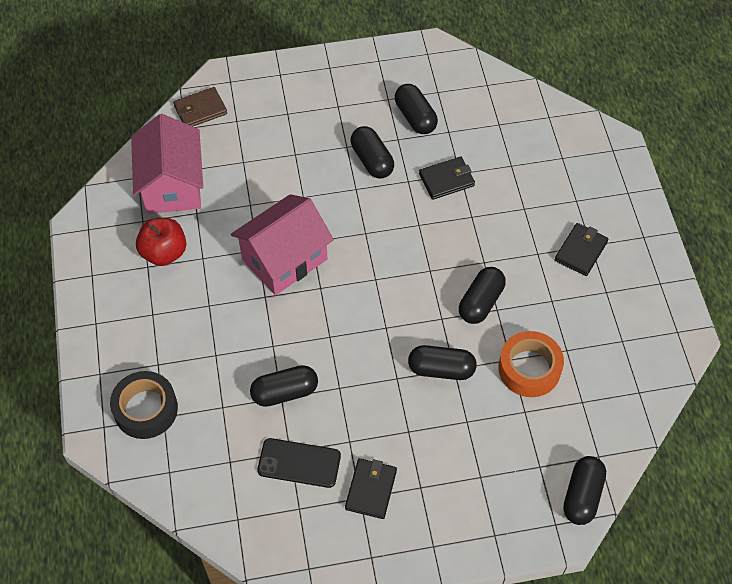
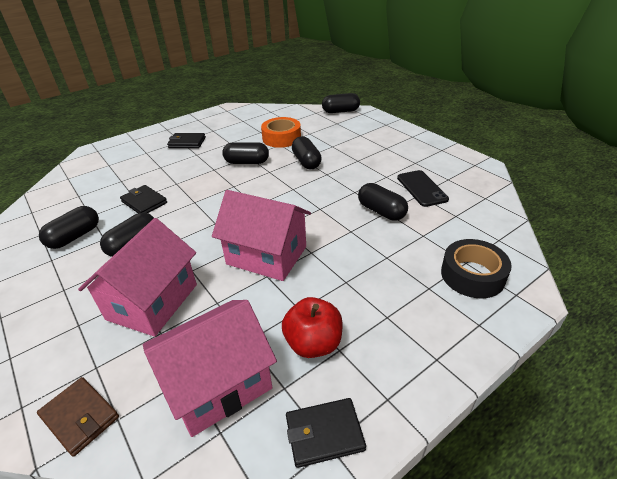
camera: 115 degrees left, 20 degrees down
black wallet [345,458,397,519] -> black wallet moved to [286,398,366,468]
none -> pink house [78,218,197,337]

